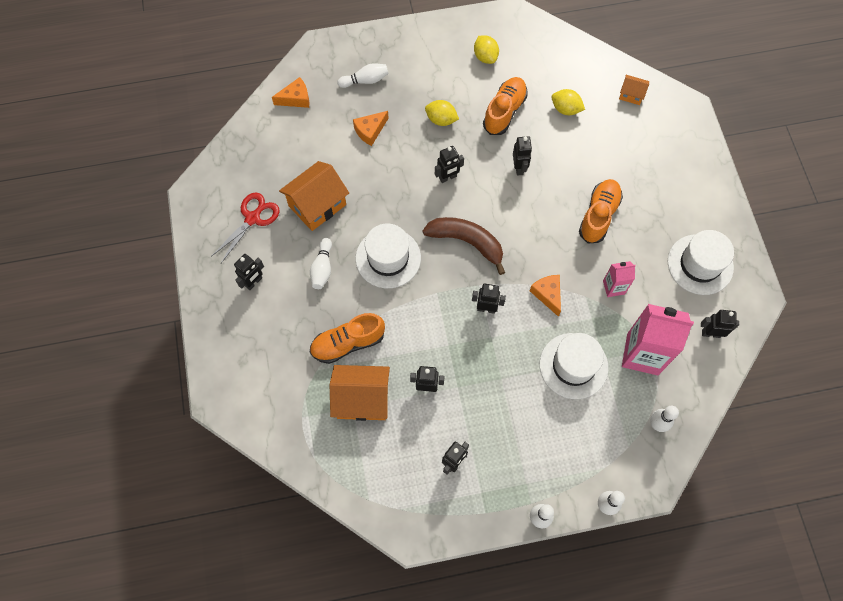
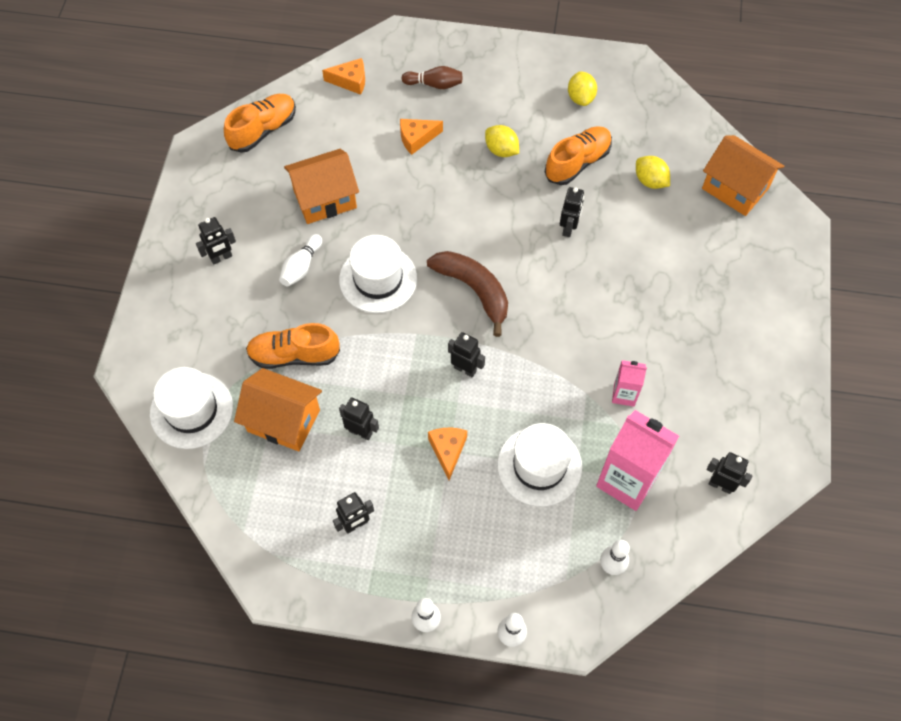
camera: 20 degrees right, 5 degrees down
red scissors [211,192,280,263] -> none
white bowling pin [337,63,389,88] -> brown bowling pin [401,66,462,89]
black robot [435,146,464,183] -> none
orange cheese [530,275,561,317] -> orange cheese moved to [428,428,467,480]
orange shoe [579,179,623,243] -> orange shoe moved to [224,94,296,153]
orange house [619,75,649,105] -> orange house [702,135,784,216], size x1.98
white hat [668,230,734,295] -> white hat moved to [150,367,233,449]

